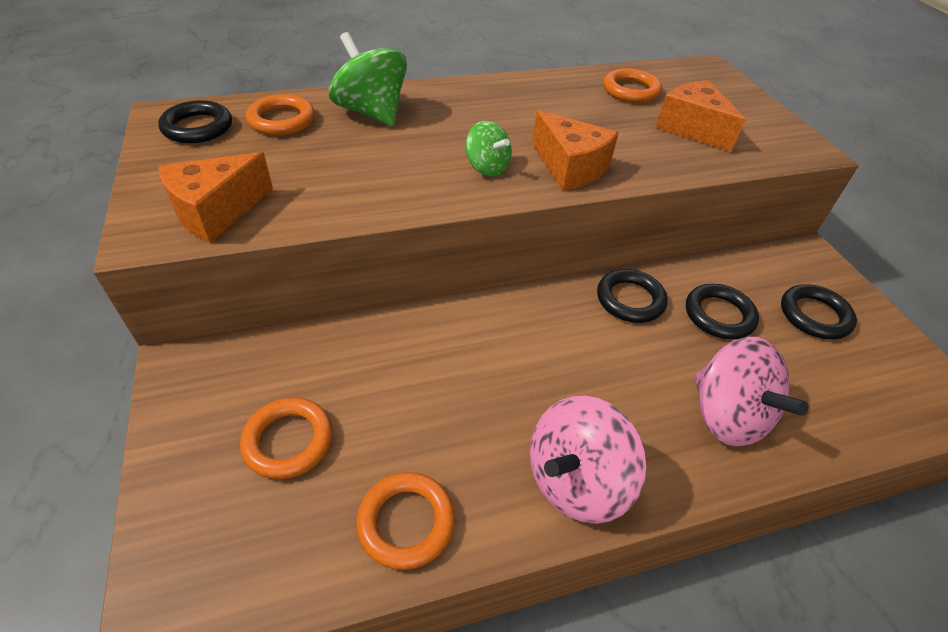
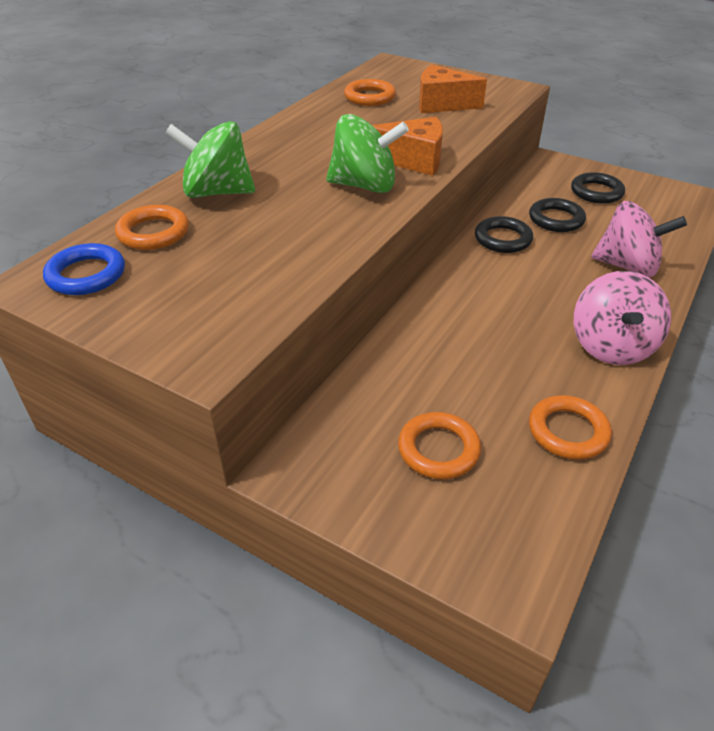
camera: 40 degrees left, 5 degrees down
black ring [158,100,232,143] -> blue ring [43,243,125,295]
orange cheese [158,152,273,243] -> none
green spinning top [466,121,512,176] -> green spinning top [326,114,409,193], size x1.74

